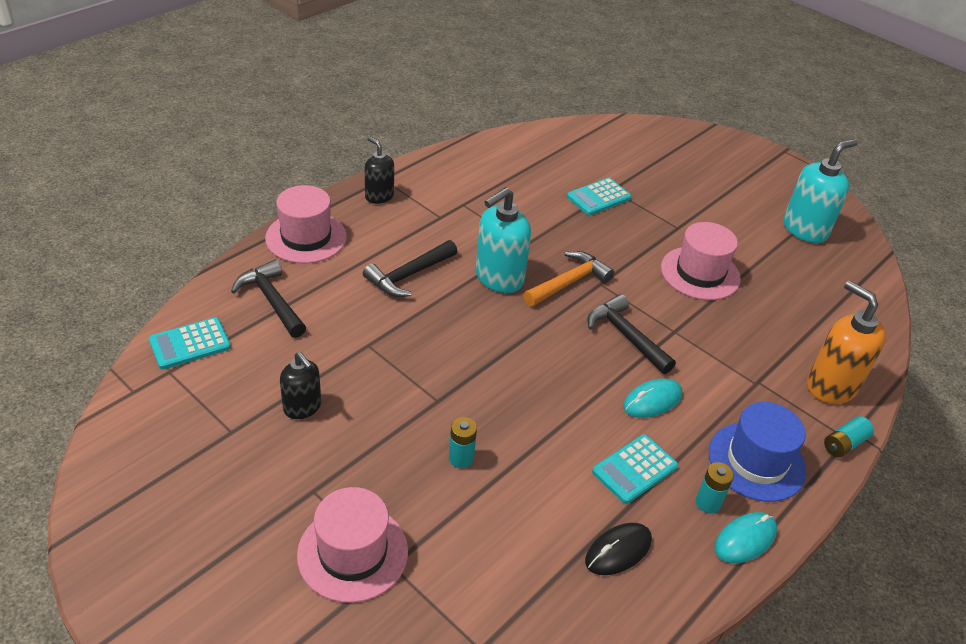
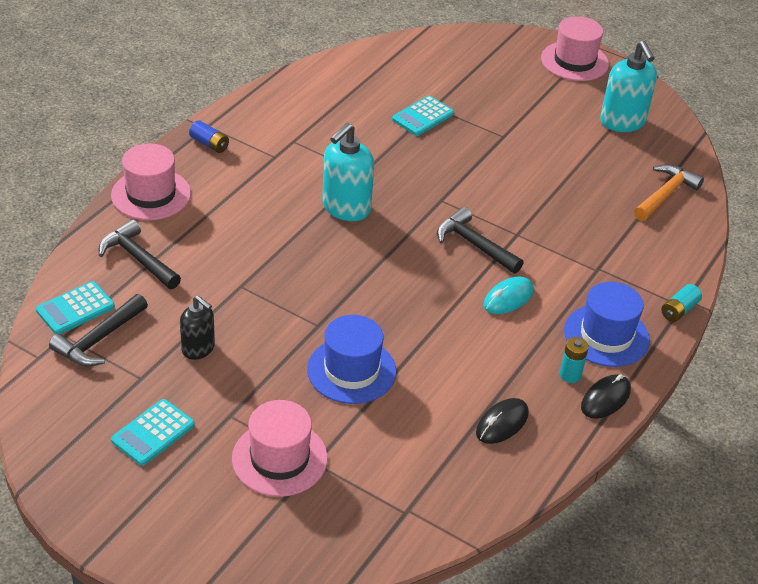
camera: 10 degrees left, 0 degrees up
black hammer [363,240,458,297] -> black hammer moved to [49,294,148,367]
black soap dispenser [365,136,394,204] -> blue battery [189,120,229,153]
turquoise battery [449,417,477,468] -> blue hat [307,315,397,404]
orange hammer [523,251,614,307] -> orange hammer moved to [634,164,704,221]
turquoise calculator [592,434,678,504] -> turquoise calculator moved to [111,399,195,466]
pink hat [661,222,741,300] -> pink hat moved to [541,16,609,81]
turquoise mouse [714,512,777,563] -> black mouse [581,374,631,419]
turquoise soap dispenser [784,139,858,243] -> turquoise soap dispenser turned 120 degrees clockwise [600,41,657,132]
orange soap dispenser [807,281,886,404] -> none

